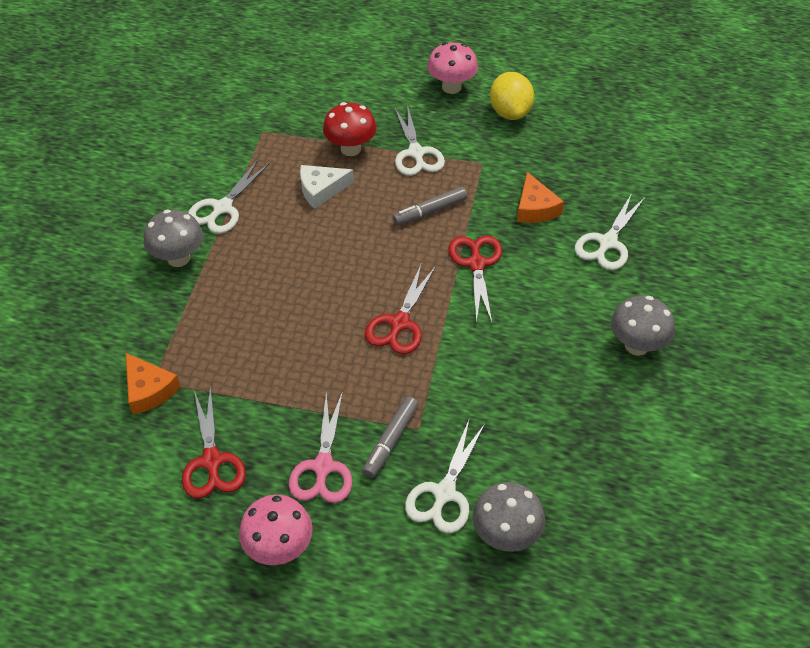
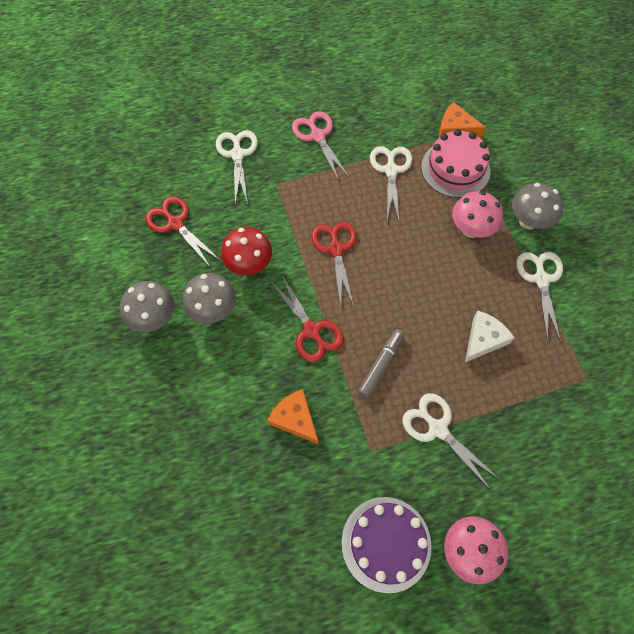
camera: 150 degrees right, 15 degrees up
red scissors [182,386,246,499] -> red scissors moved to [145,196,221,268]
pink mushroom [239,495,313,565] -> pink mushroom moved to [452,191,503,238]
red mushroom [323,102,377,156] -> red mushroom moved to [221,227,272,275]
grey marker [363,396,419,478] -> none
grey mushroom [472,482,545,552] -> grey mushroom moved to [183,273,236,324]
yellow lemon [490,72,534,120] -> purple cake [341,497,432,593]
white scissors [575,193,645,270] -> white scissors moved to [370,146,412,220]
none -> pink cake [421,129,491,198]

